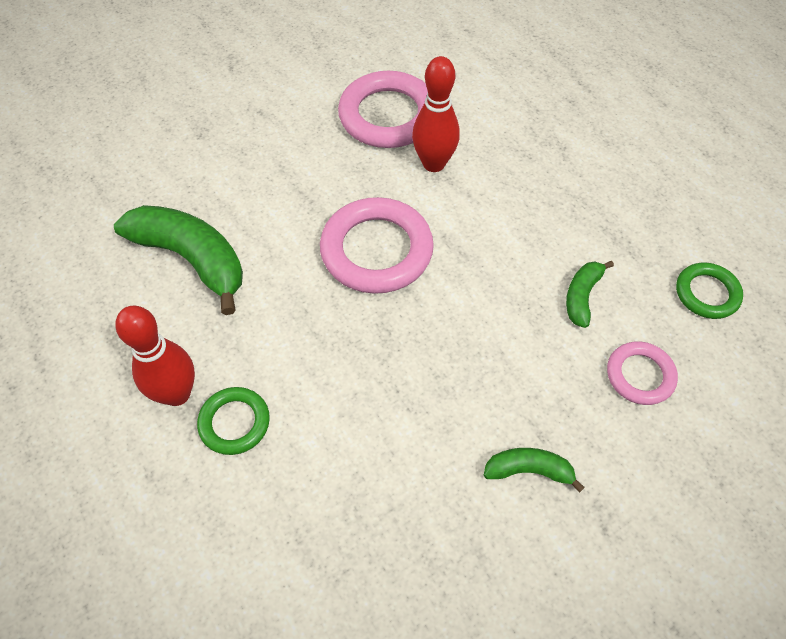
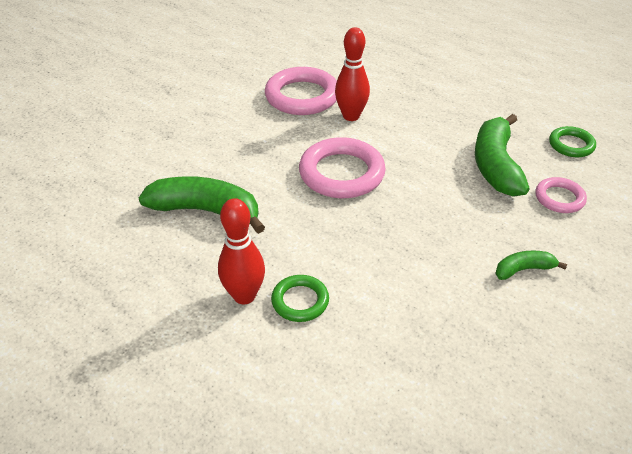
camera: 20 degrees left, 15 degrees down
green banana [566,261,614,328] -> green banana [475,114,530,197], size x1.98

